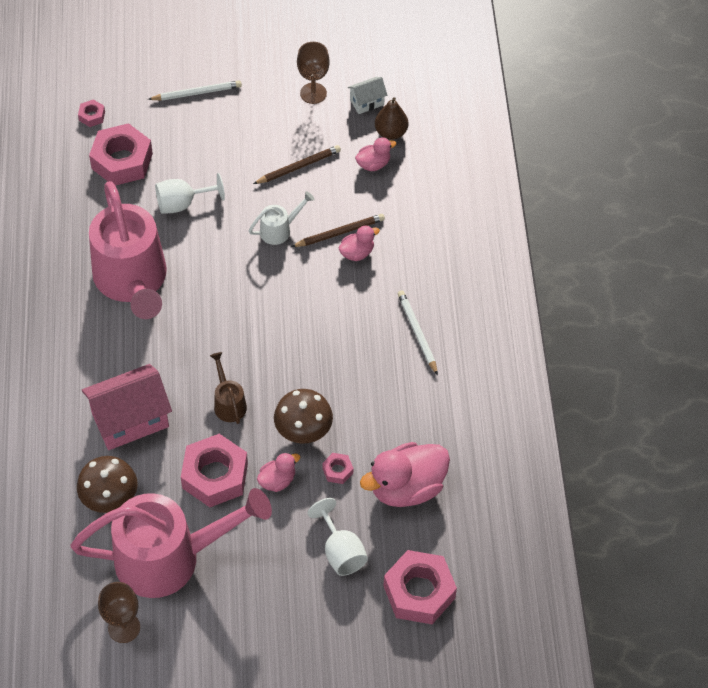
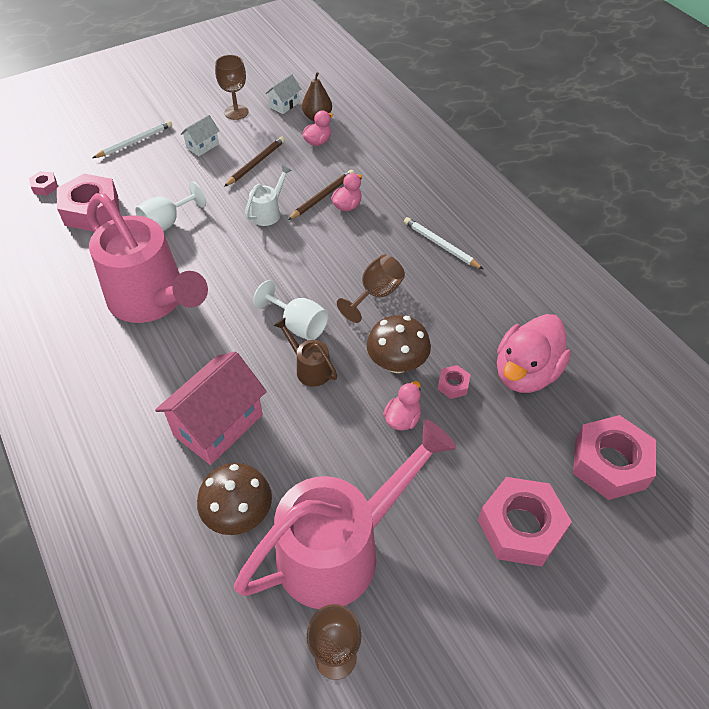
camera: 25 degrees left, 5 degrees down
pink nut [181,434,248,507] -> pink nut moved to [478,477,572,567]
white goblet [307,498,368,576] -> white goblet moved to [253,280,328,340]
none -> white house [181,115,219,156]
none -> brown goblet [337,255,405,323]

